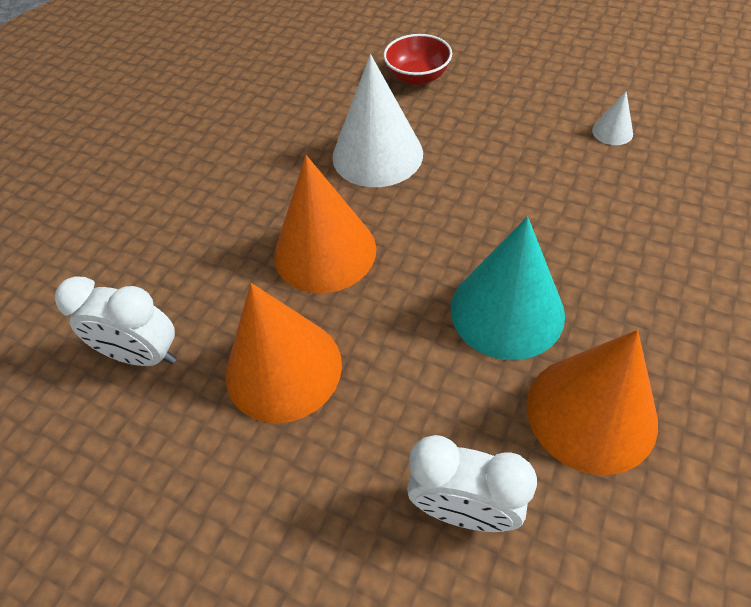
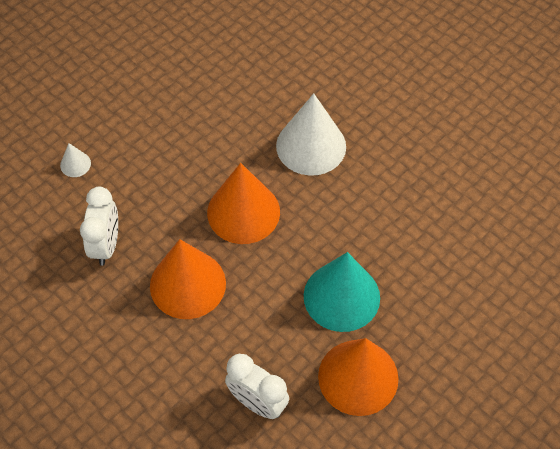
camera: 15 degrees right, 5 degrees up
white clock [55,276,177,366] -> white clock turned 120 degrees counterclockwise [80,187,118,266]
red bowl [383,34,452,85] -> none
white cone [592,91,633,145] -> white cone moved to [60,143,91,177]

